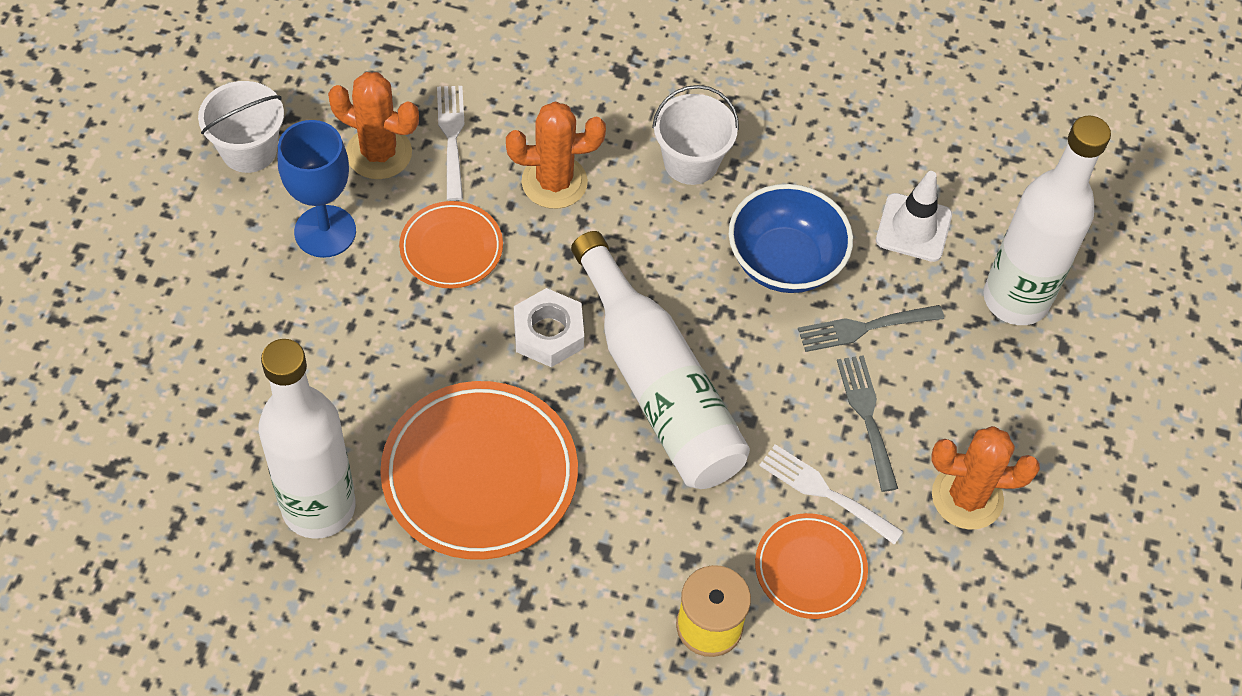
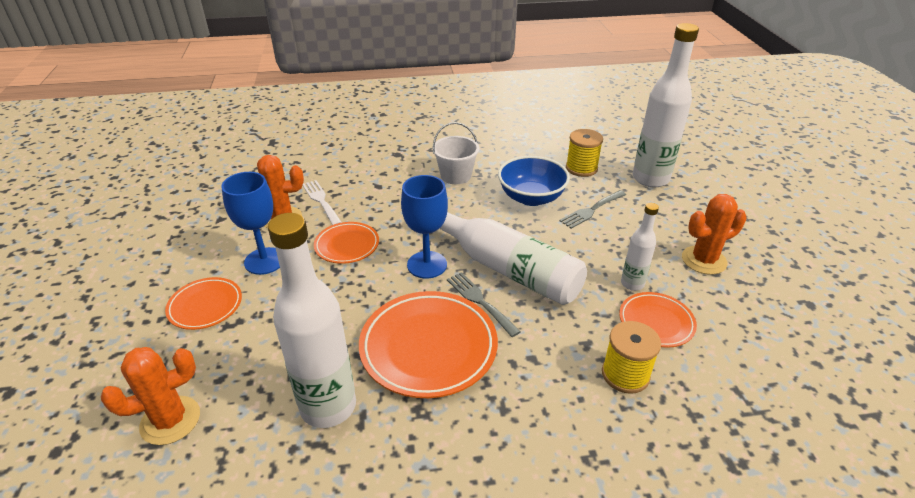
camera: 20 degrees left, 20 degrees down
white bucket [198,81,284,173] -> none
orange cactus [506,101,606,209] -> orange cactus moved to [101,347,200,445]
white nut [514,288,584,367] -> blue goblet [401,175,448,279]
white fork [759,444,904,545] -> white bottle [621,203,659,291]
grey fork [837,355,898,492] -> grey fork moved to [447,272,521,337]
white traffic cone [876,171,952,262] -> yellow spool [566,129,603,177]
none -> orange plate [165,277,242,330]

